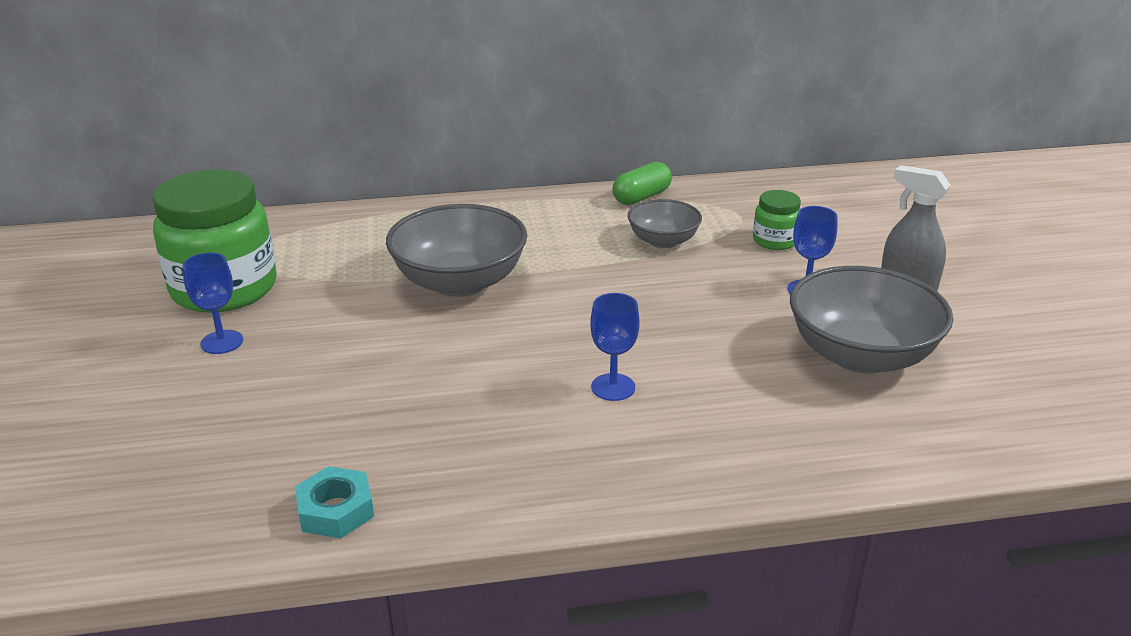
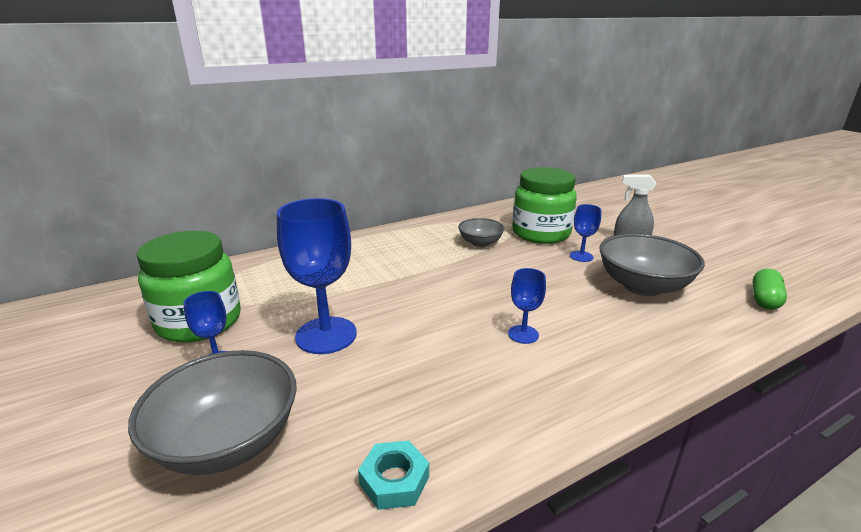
camera: 20 degrees left, 5 degrees down
grey bowl [386,204,527,297] -> grey bowl moved to [128,350,297,475]
green capsule [613,162,672,205] -> green capsule moved to [753,269,787,310]
green jar [753,190,801,250] -> green jar [512,167,577,244], size x2.16
none -> blue goblet [277,198,357,354]

